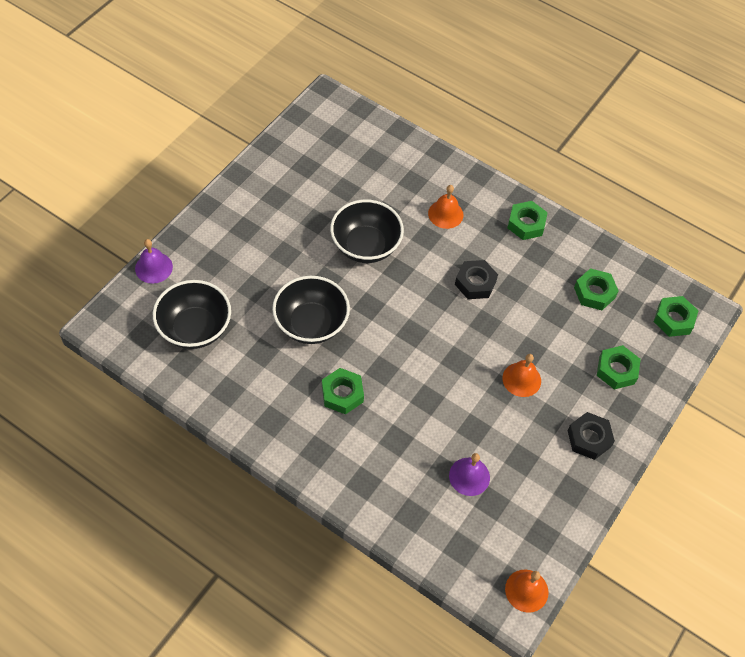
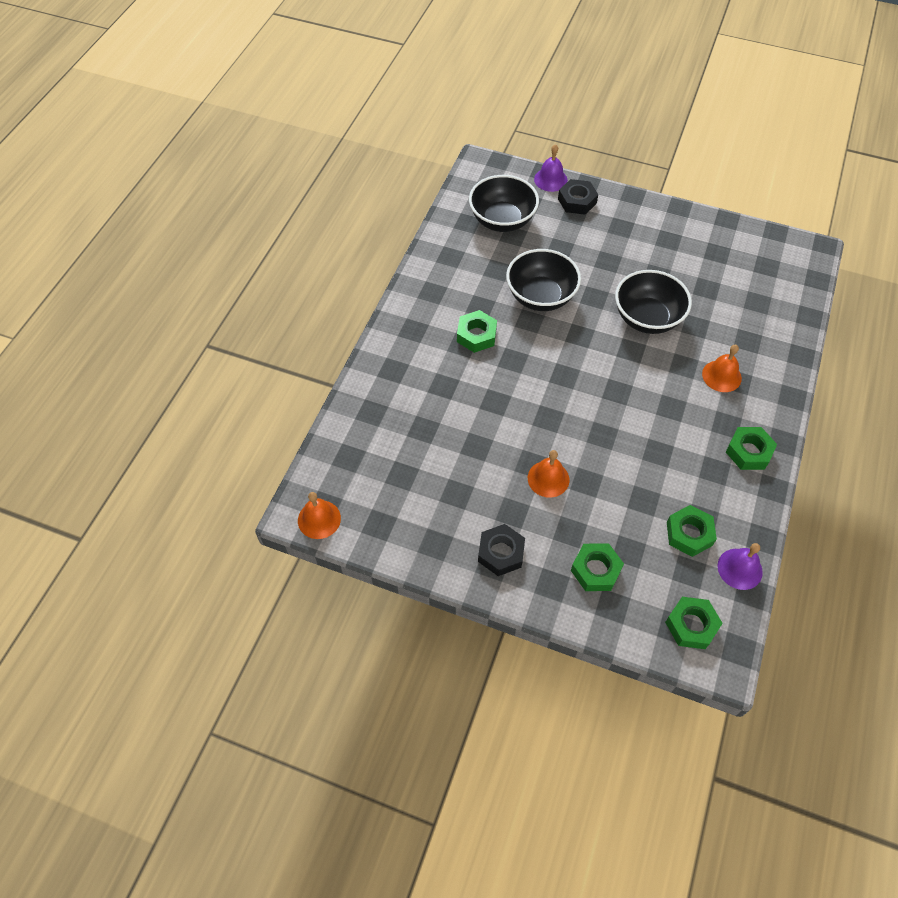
camera: 80 degrees right, 0 degrees up
purple bell [449,453,490,496] -> purple bell moved to [717,543,763,590]
black nut [455,260,498,299] -> black nut moved to [558,179,598,215]

